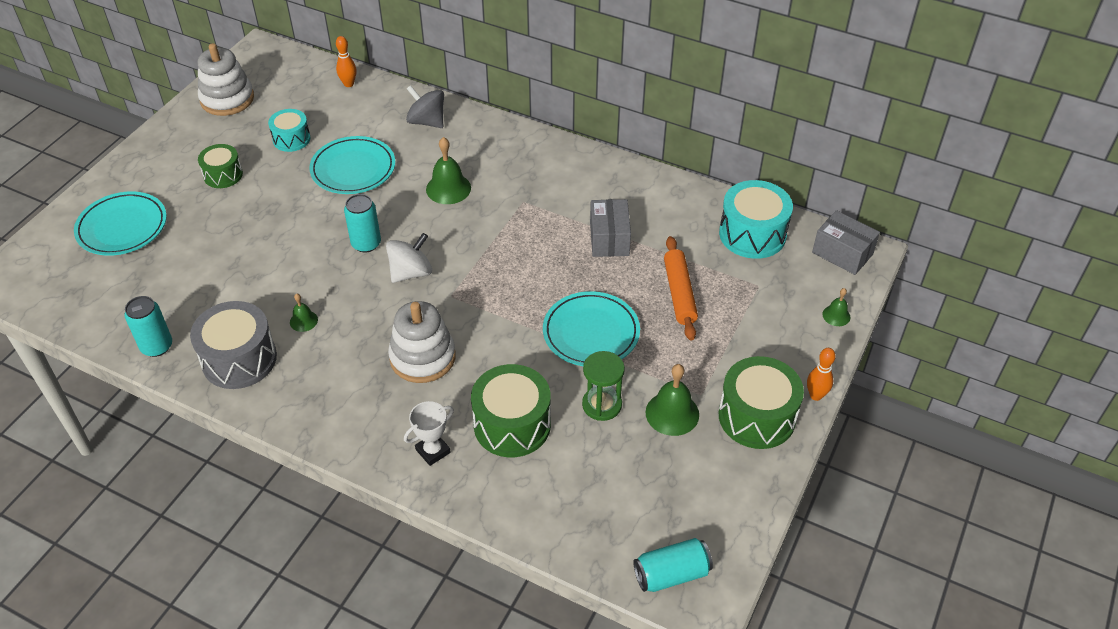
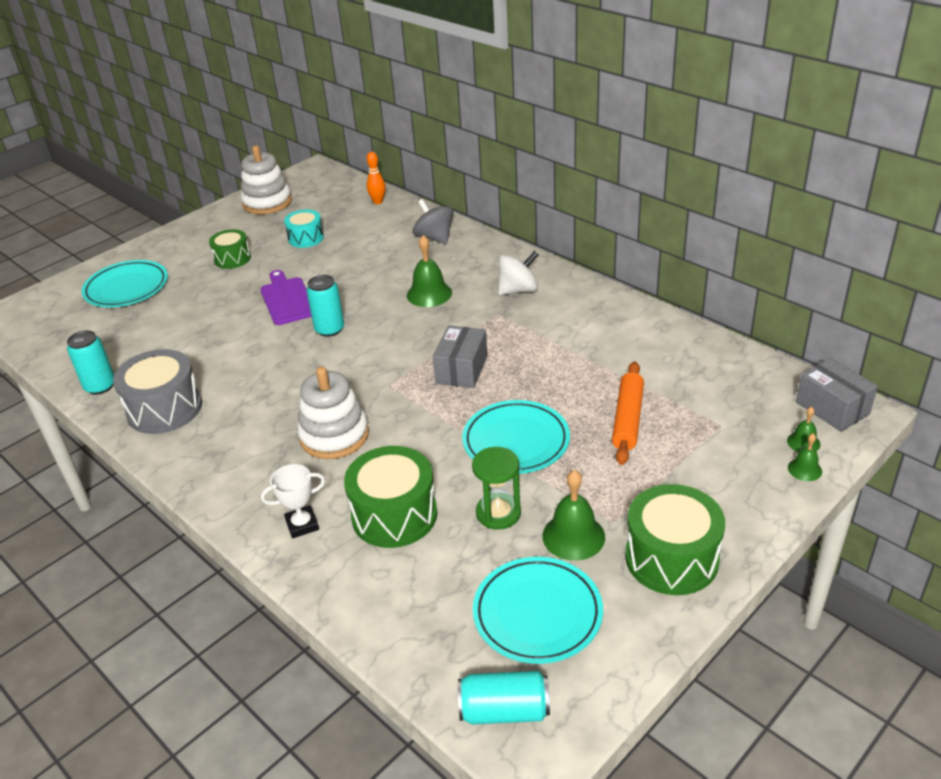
camera: 20 degrees right, 10 degrees down
green bell [290,293,318,332] -> green bell moved to [787,407,821,452]
turquoise plate [309,136,395,194] -> turquoise plate moved to [473,557,603,664]
white spinning top [386,233,432,283] -> white spinning top moved to [498,251,539,295]
grey box [590,199,631,257] -> grey box moved to [433,325,487,388]
turquoise drum [719,180,793,259] -> none
orange bowling pin [807,348,836,401] -> none
none -> purple cutting board [260,270,312,325]

